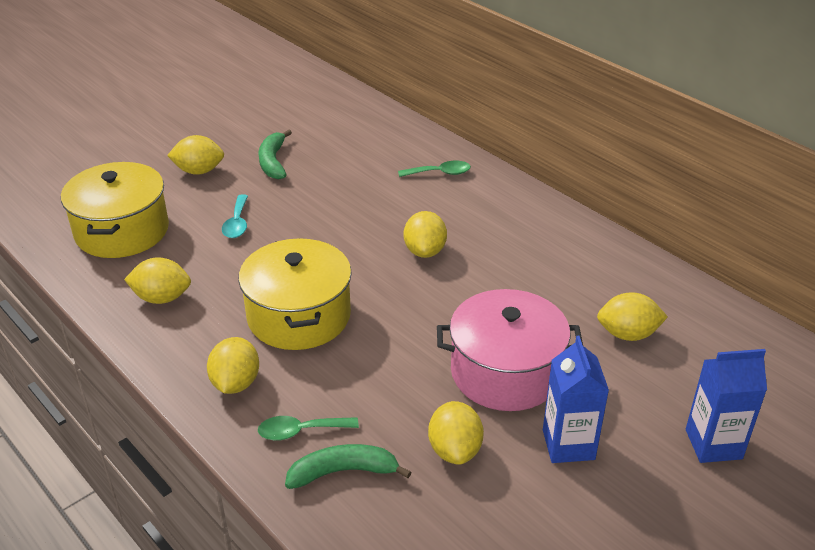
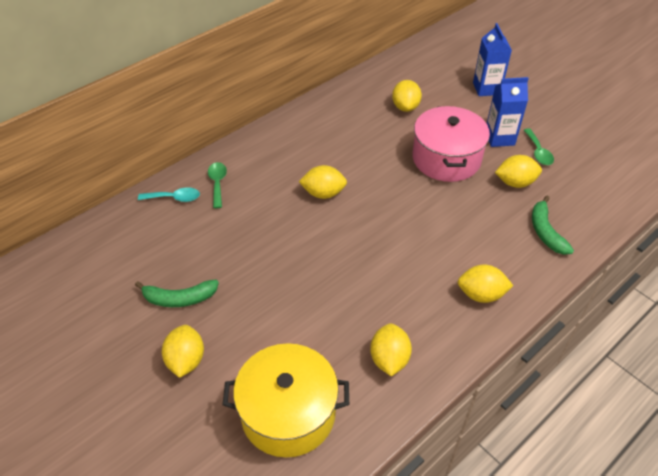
camera: 90 degrees left, 10 degrees up
turquoise spoon [222,194,248,238] -> turquoise spoon moved to [138,187,200,202]
yellow pot [238,238,352,350] -> none
green spoon [258,416,359,441] -> green spoon moved to [524,128,554,165]

